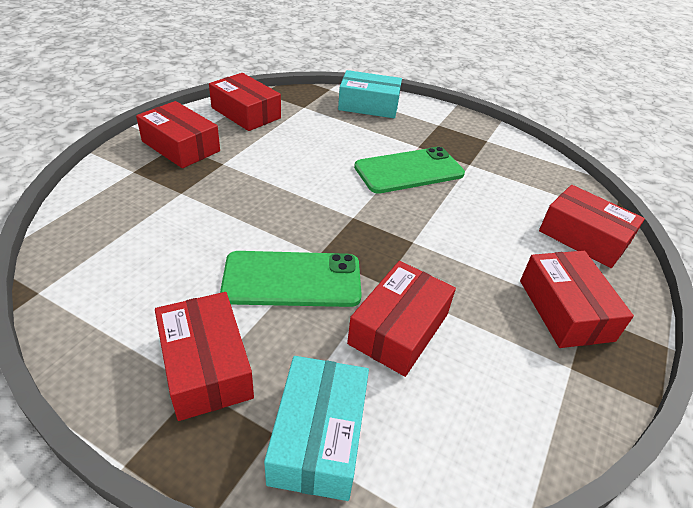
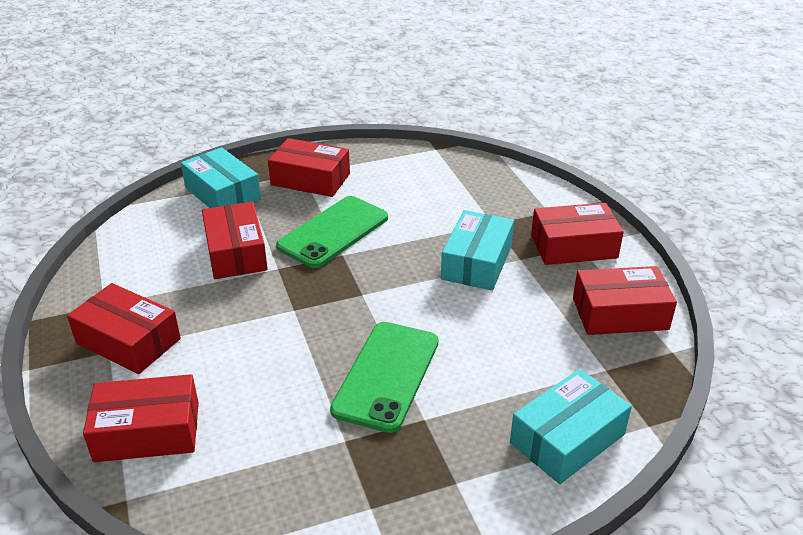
camera: 135 degrees right, 5 degrees down
none -> turquoise box [441,210,514,291]

